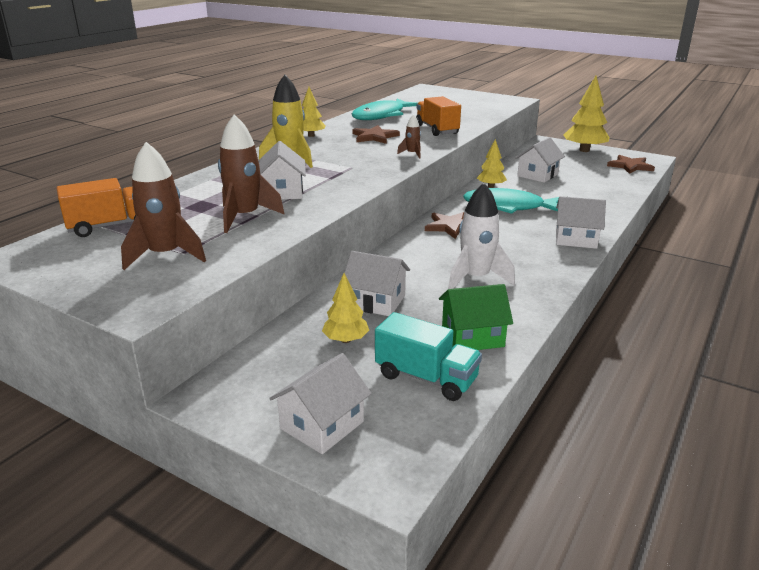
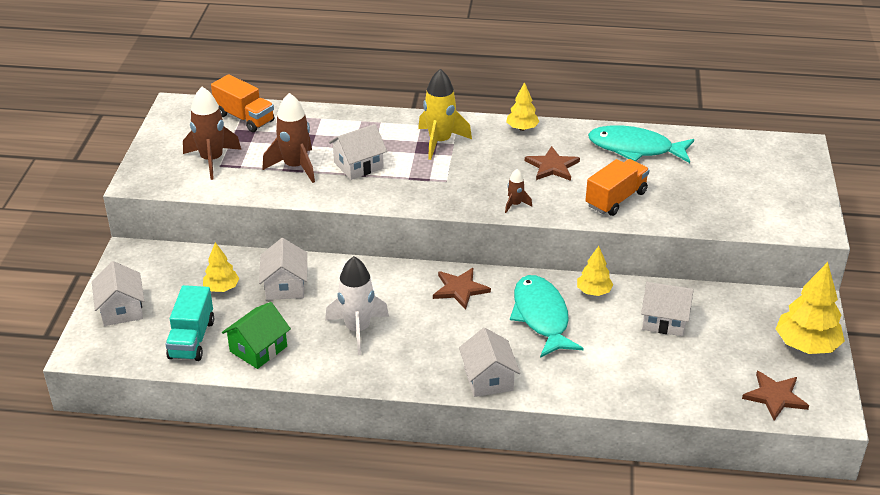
camera: 65 degrees right, 10 degrees up
white house [269,353,372,454] -> white house turned 60 degrees clockwise [92,261,144,326]
green house [439,284,513,350] -> green house turned 75 degrees clockwise [222,302,291,369]

